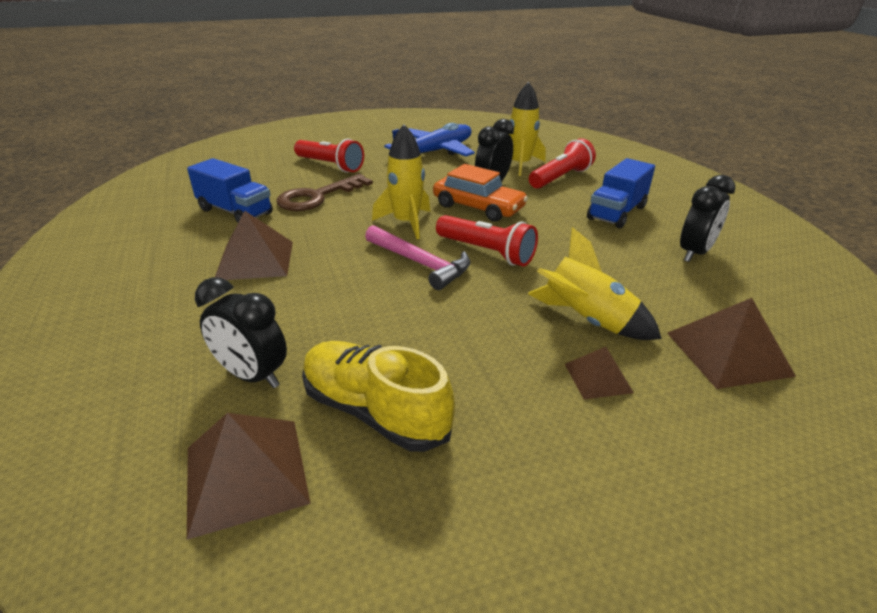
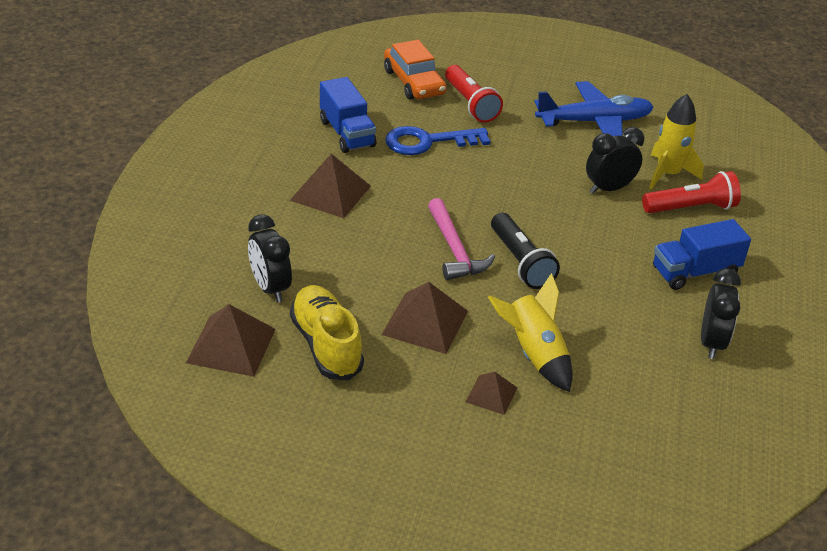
camera: 30 degrees right, 5 degrees up
brown key [276,174,373,211] -> blue key [385,126,490,155]
yellow rocket [372,124,430,239] -> none
orange car [433,164,528,222] -> orange car moved to [384,40,447,99]
red flashlight [436,215,538,267] -> black flashlight [491,213,560,289]
brown pyramid [667,298,796,389] -> brown pyramid moved to [381,282,468,354]
black clock [680,175,735,262] -> black clock turned 60 degrees counterclockwise [701,268,741,359]

